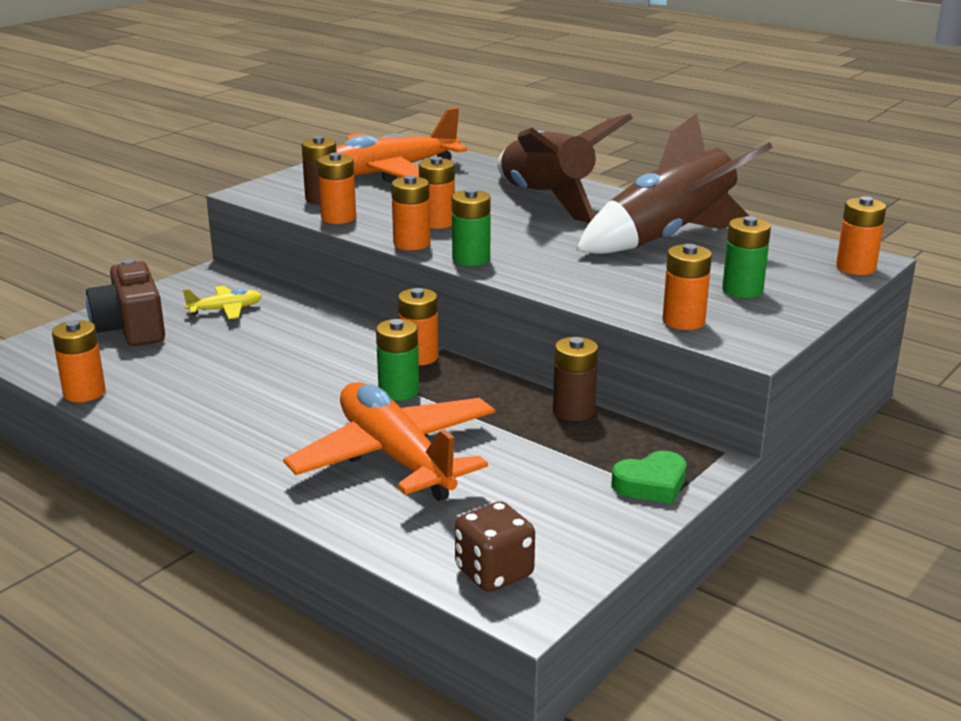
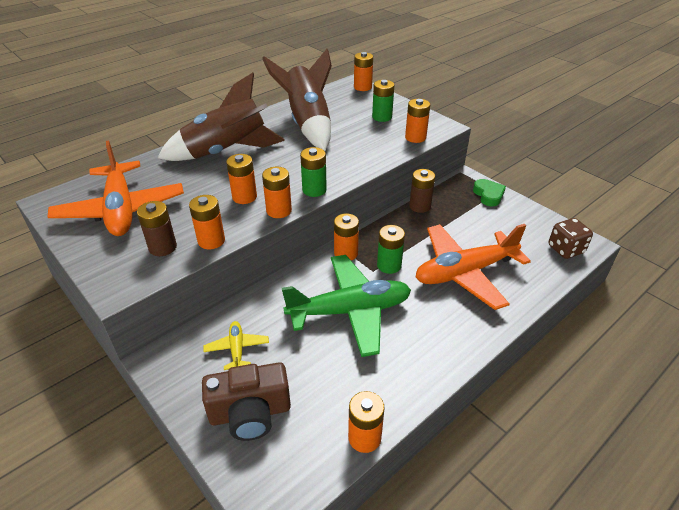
camera: 80 degrees left, 15 degrees up
none -> green plane [282,255,411,357]

